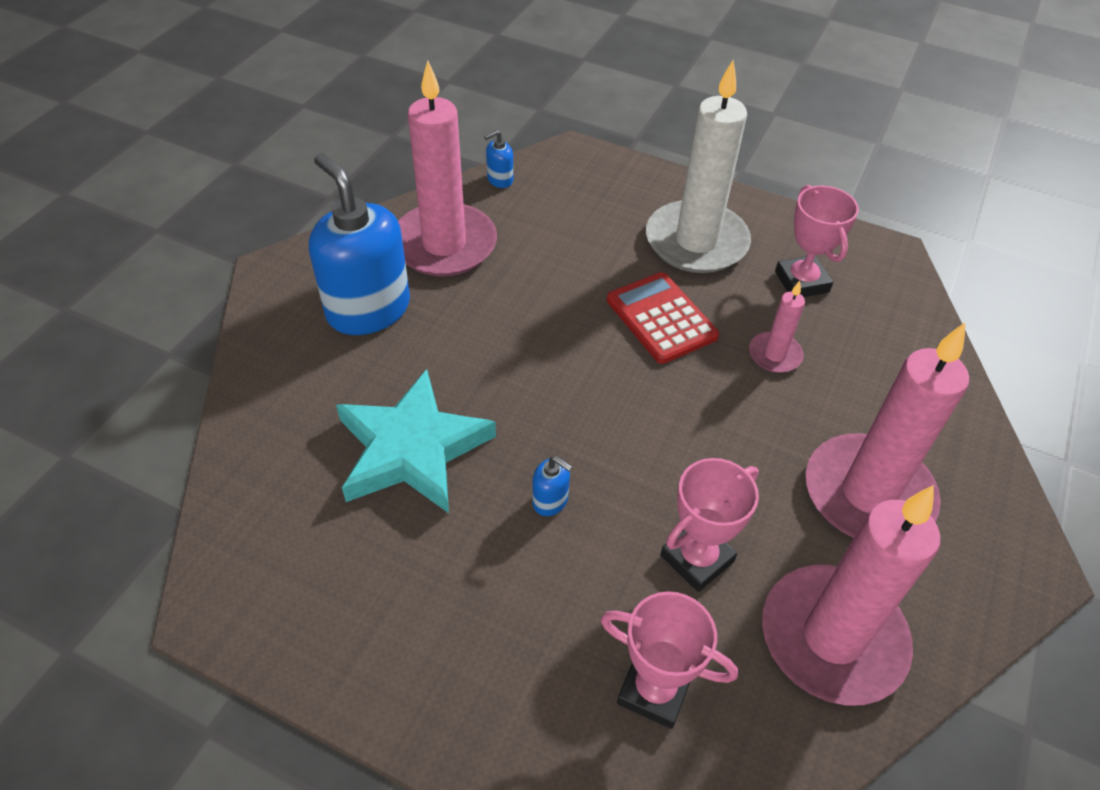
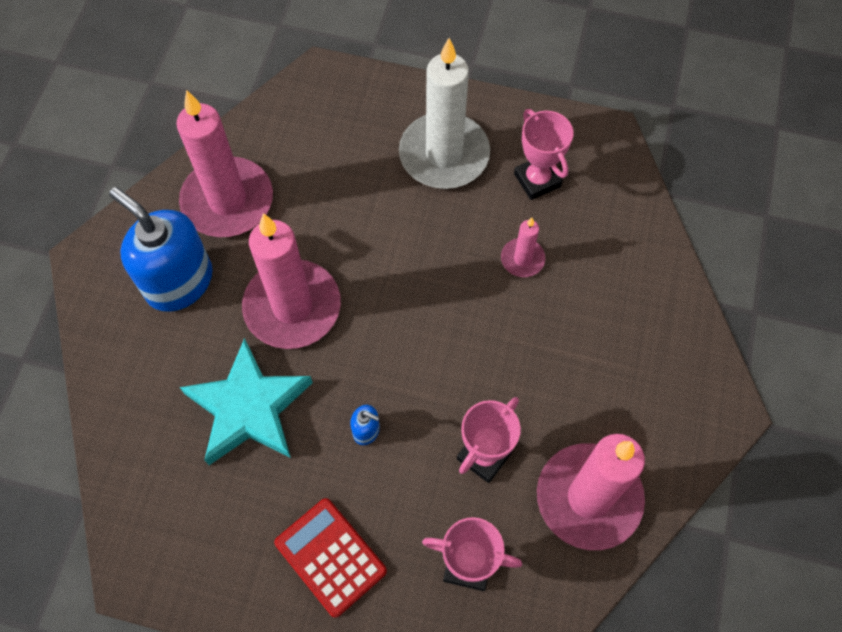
camera: 10 degrees left, 15 degrees up
blue soap dispenser [484,130,513,188] -> none
red calculator [607,272,719,364] -> red calculator moved to [274,498,387,618]
pink candle [806,323,969,538] -> pink candle moved to [242,213,341,349]

